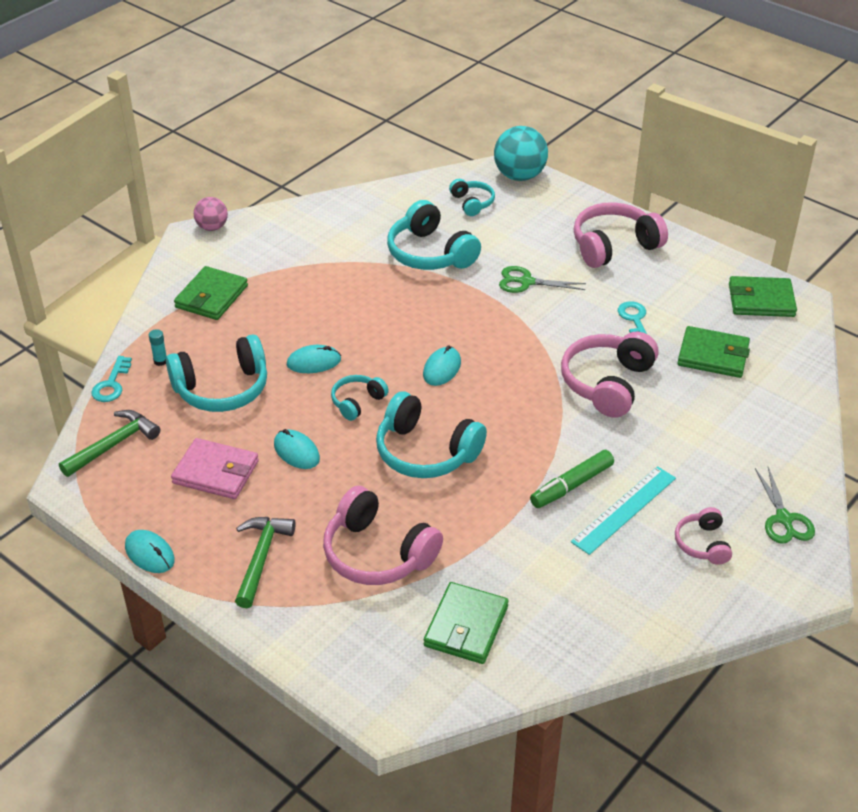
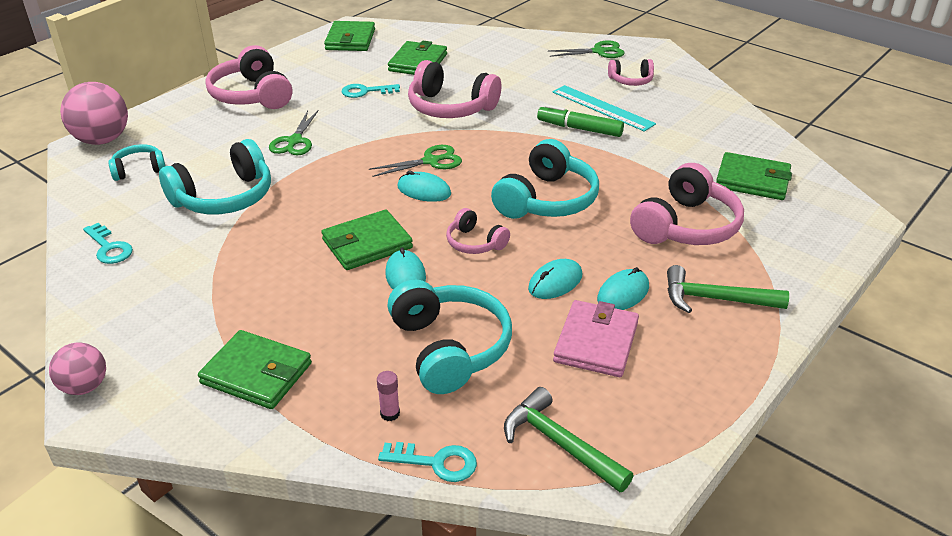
camera: 90 degrees left, 5 degrees down
turquoise mouse [125,530,175,573] -> turquoise mouse moved to [597,267,649,310]
turquoise glue stick [149,329,166,366] -> pink glue stick [377,371,400,421]
turquoise headphones [331,375,389,421] -> pink headphones [446,208,510,254]
turquoise ball [494,126,548,181] -> pink ball [60,82,128,145]
green marker [530,450,614,508] -> green marker turned 150 degrees clockwise [537,104,624,137]
none -> turquoise key [83,223,133,264]
none -> green wallet [321,210,413,270]
none -> green scissors [369,145,462,177]

